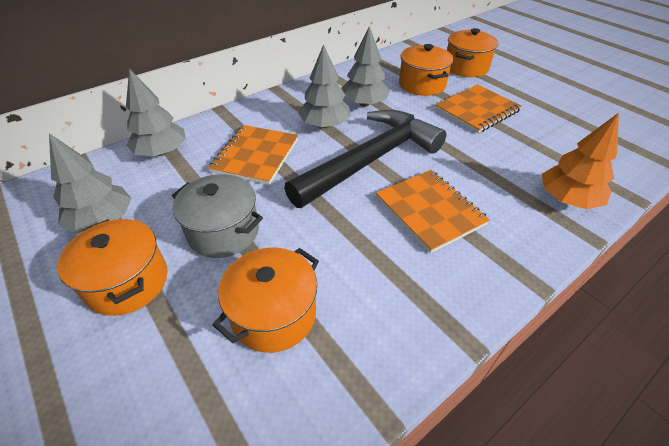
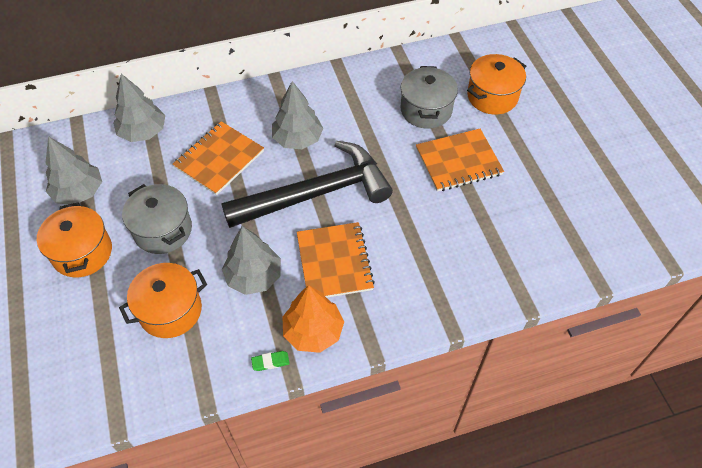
camera: 20 degrees right, 10 degrees up
grey tree [342,26,390,107] -> grey tree moved to [222,226,281,295]
orange pot [399,44,453,96] -> grey pot [401,66,458,129]
orange tree [542,113,619,209] -> orange tree moved to [282,285,344,353]
none -> green eraser [251,351,290,371]

